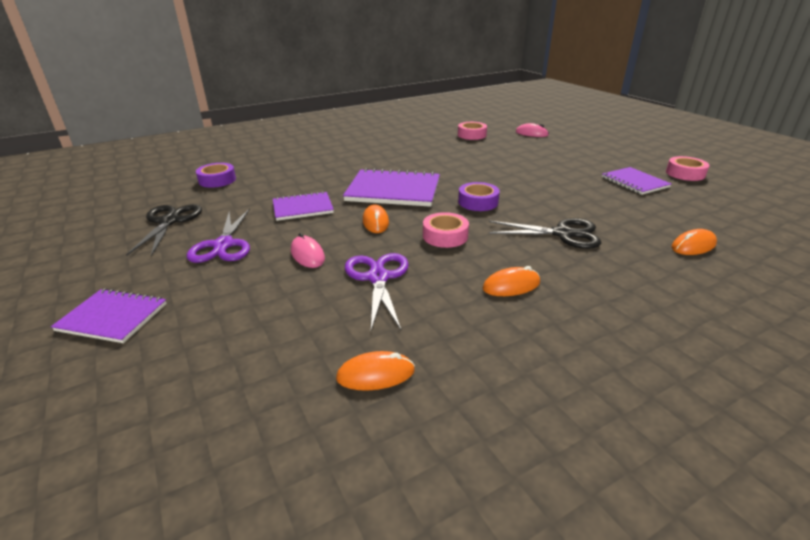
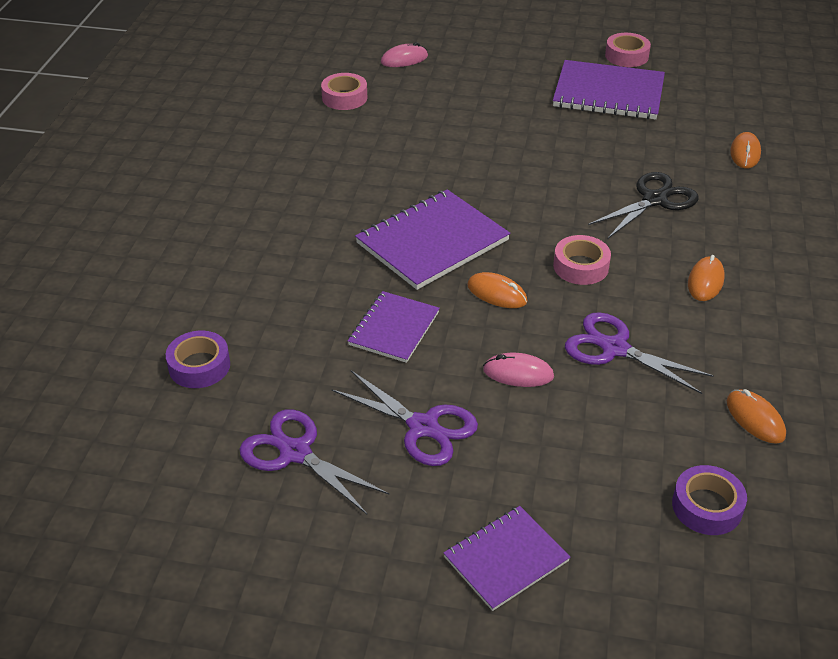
camera: 50 degrees left, 10 degrees up
black scissors [126,204,202,256] -> purple scissors [240,409,389,514]
orange mouse [336,351,415,390] -> orange mouse turned 60 degrees counterclockwise [727,389,786,443]
purple tape [458,182,500,211] -> purple tape moved to [672,465,747,535]
purple notebook [602,167,672,195] -> purple notebook [553,60,665,119], size x1.64

